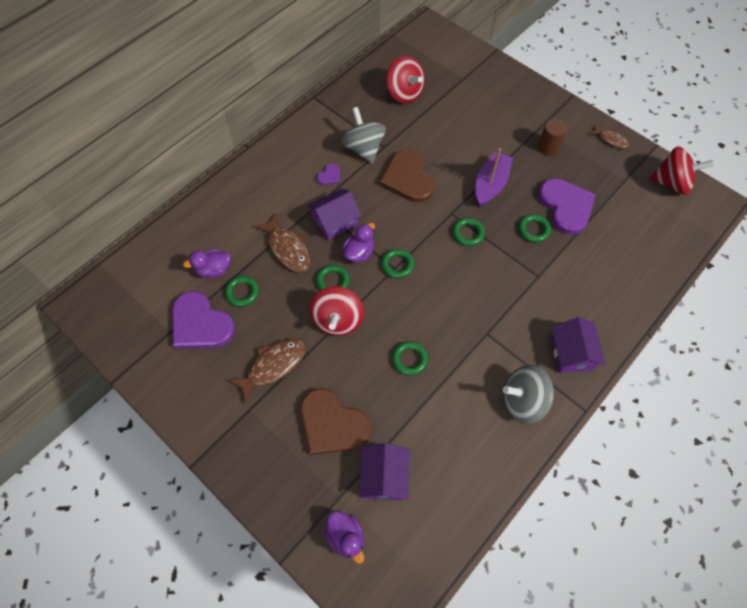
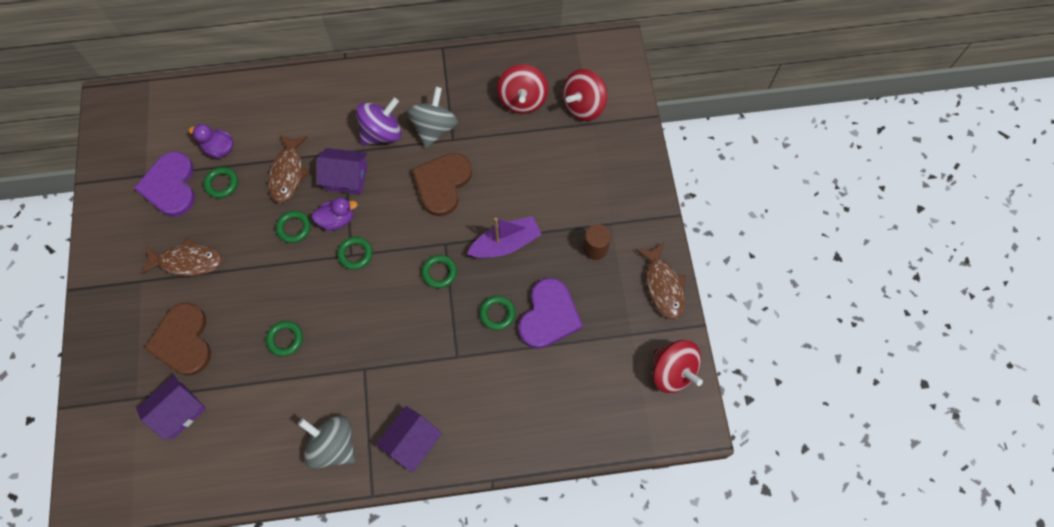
camera: 40 degrees right, 5 degrees up
red spinning top [309,286,364,336] -> red spinning top moved to [562,69,607,121]
purple heart [317,163,340,185] -> purple spinning top [356,98,402,146]
purple duck [324,511,364,564] -> none
brown fish [589,124,630,148] -> brown fish [636,243,686,319], size x1.67

